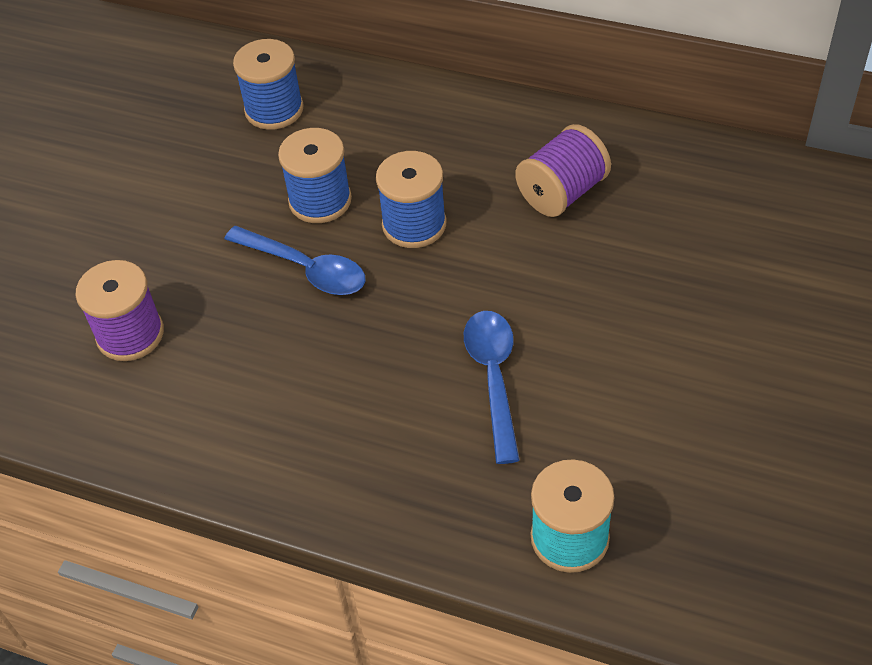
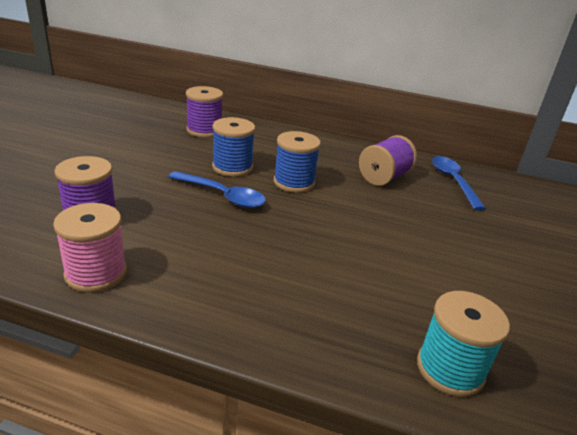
camera: 10 degrees left, 20 degrees down
blue spool [233,39,304,130] -> purple spool [186,86,223,137]
blue spoon [464,311,520,464] -> blue spoon moved to [432,156,486,211]
none -> pink spool [53,203,127,293]

